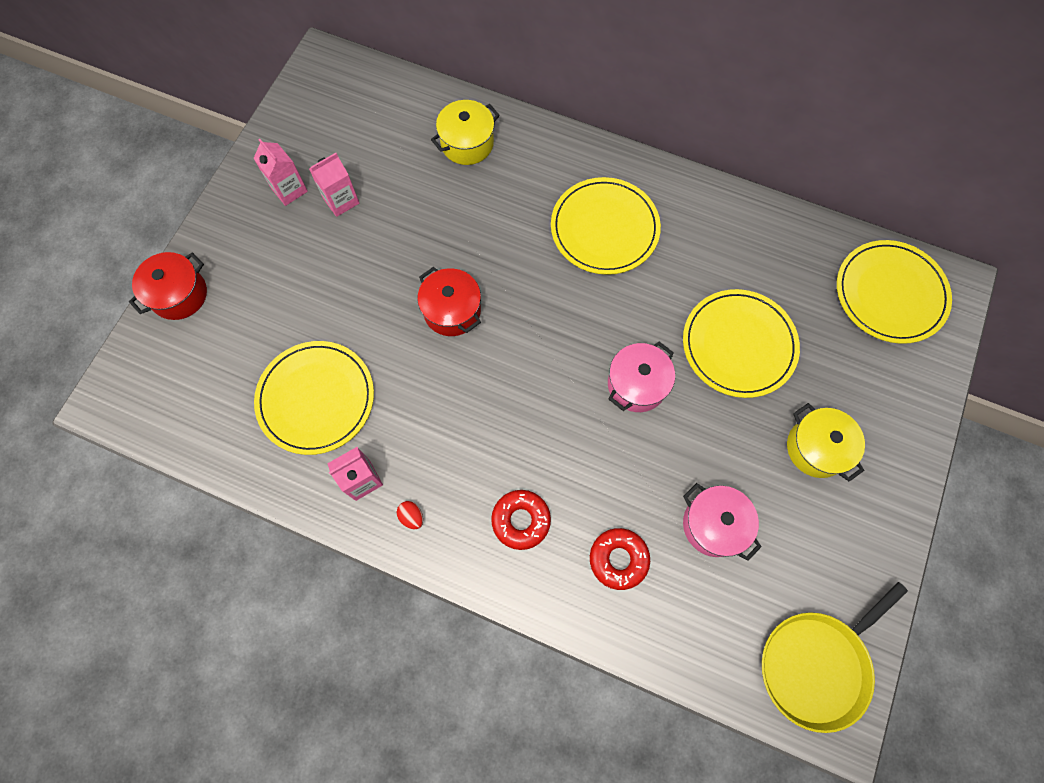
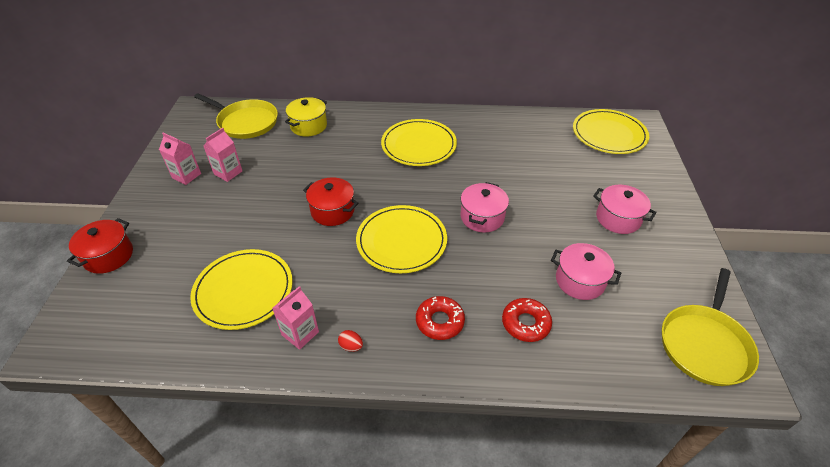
camera: 20 degrees left, 25 degrees down
yellow plate [683,289,800,398] -> yellow plate moved to [356,205,447,273]
yellow pot [787,403,865,482] -> pink pot [593,185,657,234]
none -> yellow pan [194,93,278,139]

